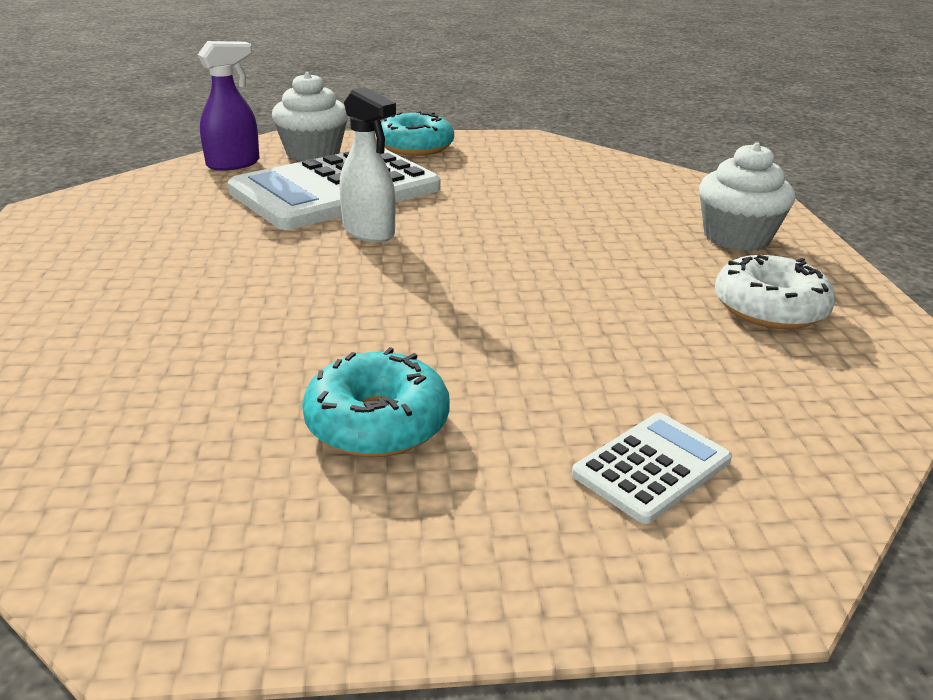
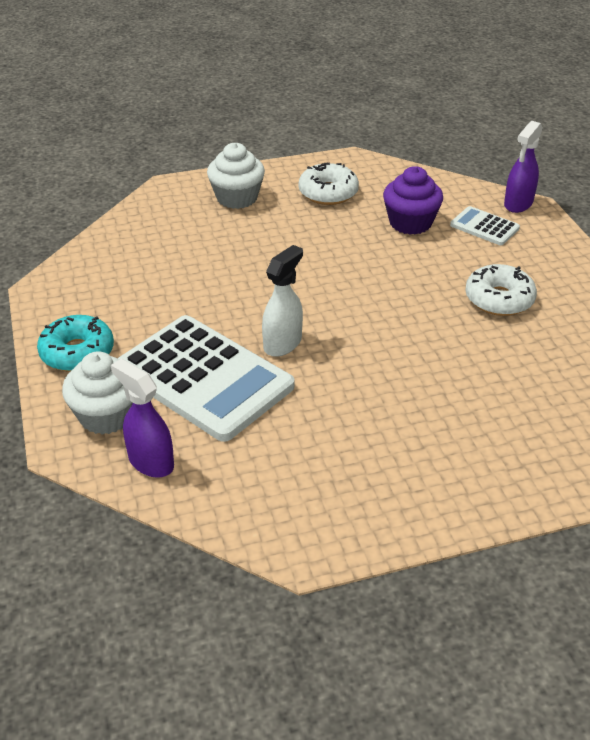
camera: 100 degrees left, 10 degrees up
turquoise donut [302,347,450,457] -> white donut [465,264,537,316]
none -> purple cupcake [383,166,443,235]
none -> purple spray bottle [504,121,543,213]

